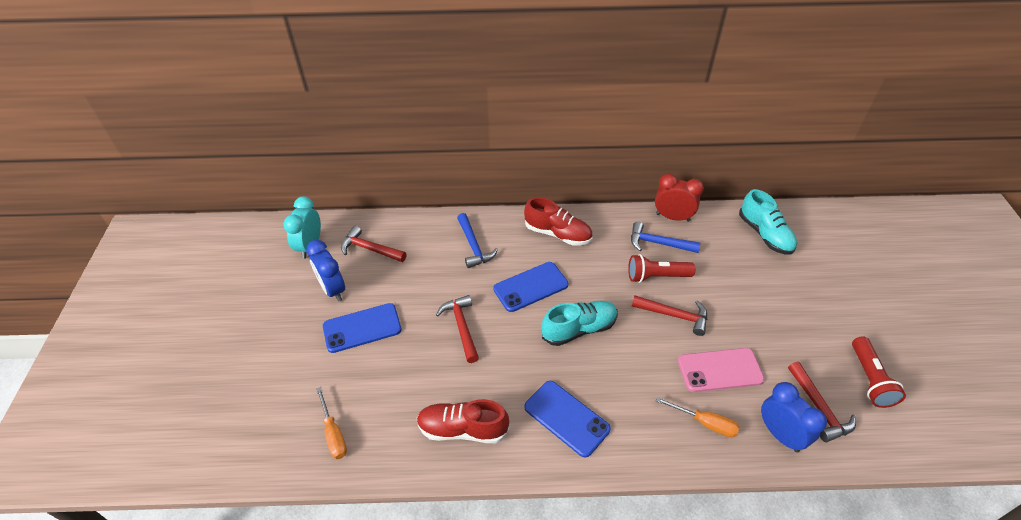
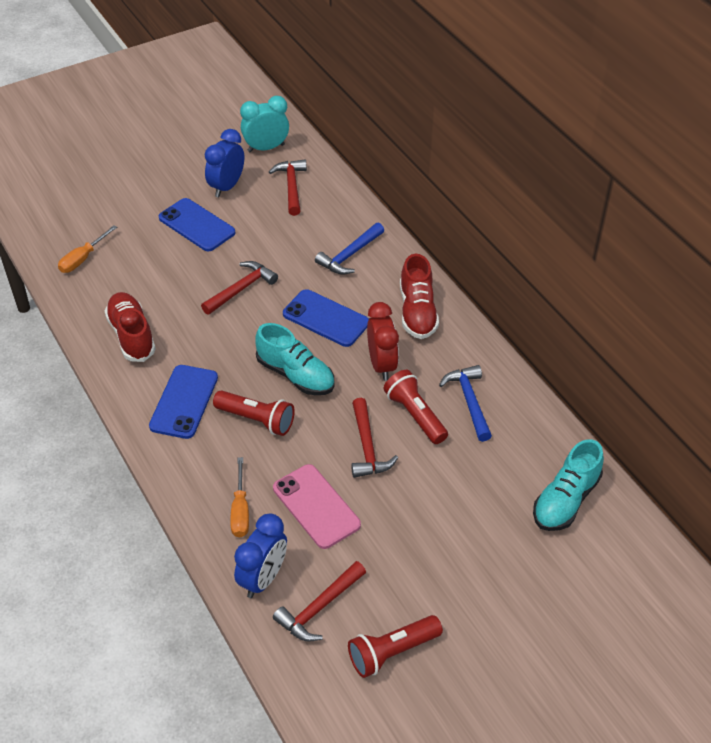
camera: 60 degrees right, 0 degrees up
red clock [655,173,704,222] -> red clock moved to [367,302,399,381]
none -> red flashlight [213,390,295,436]

